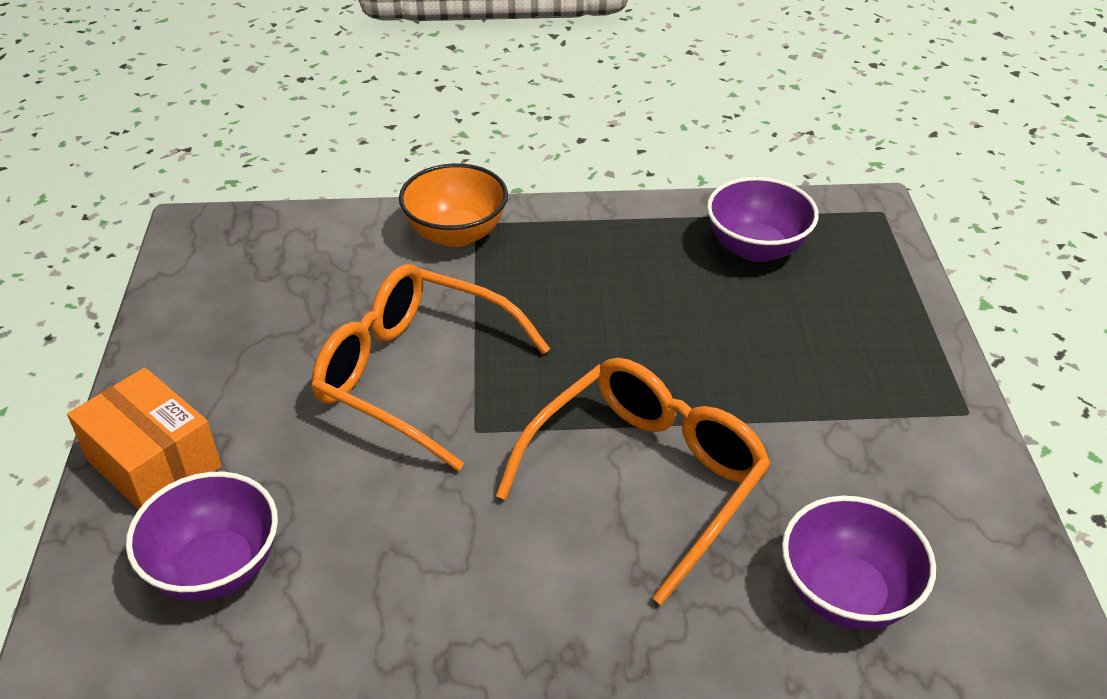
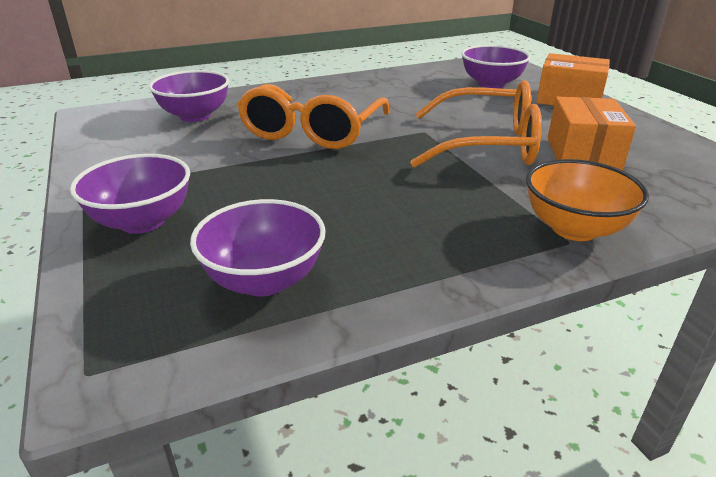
camera: 160 degrees right, 10 degrees down
none -> purple bowl [70,154,190,234]
none -> orange box [547,97,636,170]

